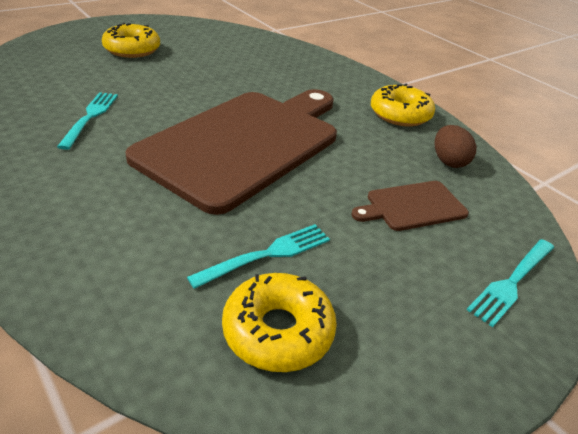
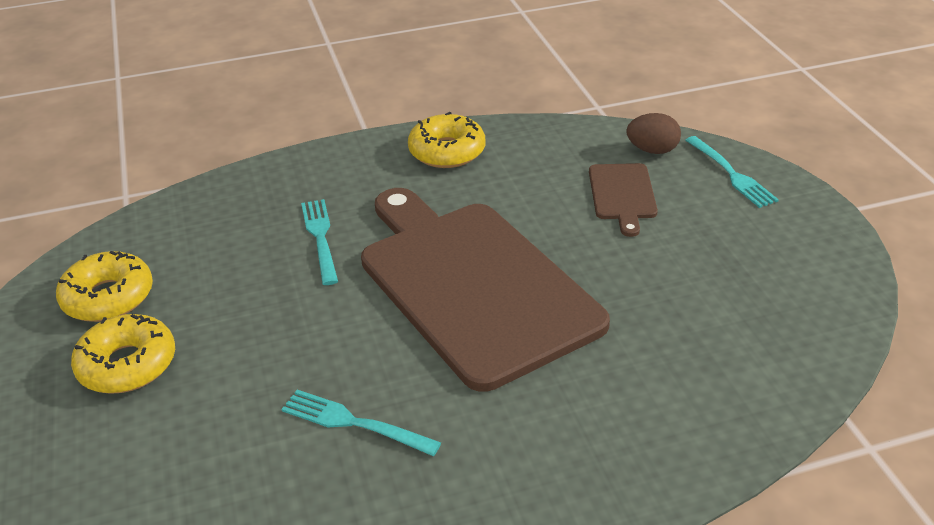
camera: 65 degrees left, 0 degrees up
turquoise fork [187,224,330,289] -> turquoise fork moved to [301,199,338,285]
yellow donut [222,273,337,372] -> yellow donut moved to [56,251,153,322]
brown egg [435,125,476,168] -> brown egg moved to [627,113,681,154]

